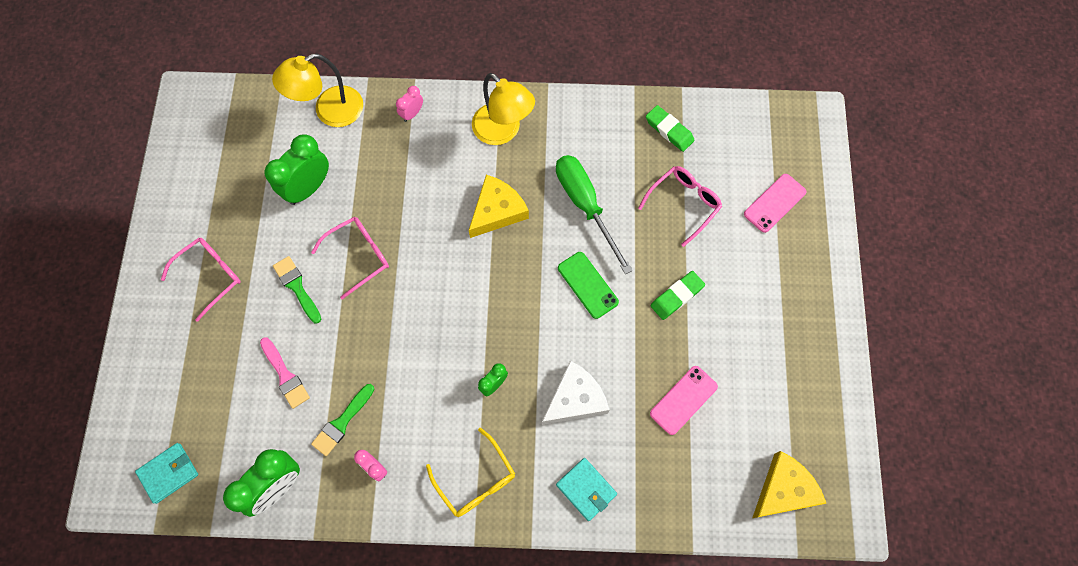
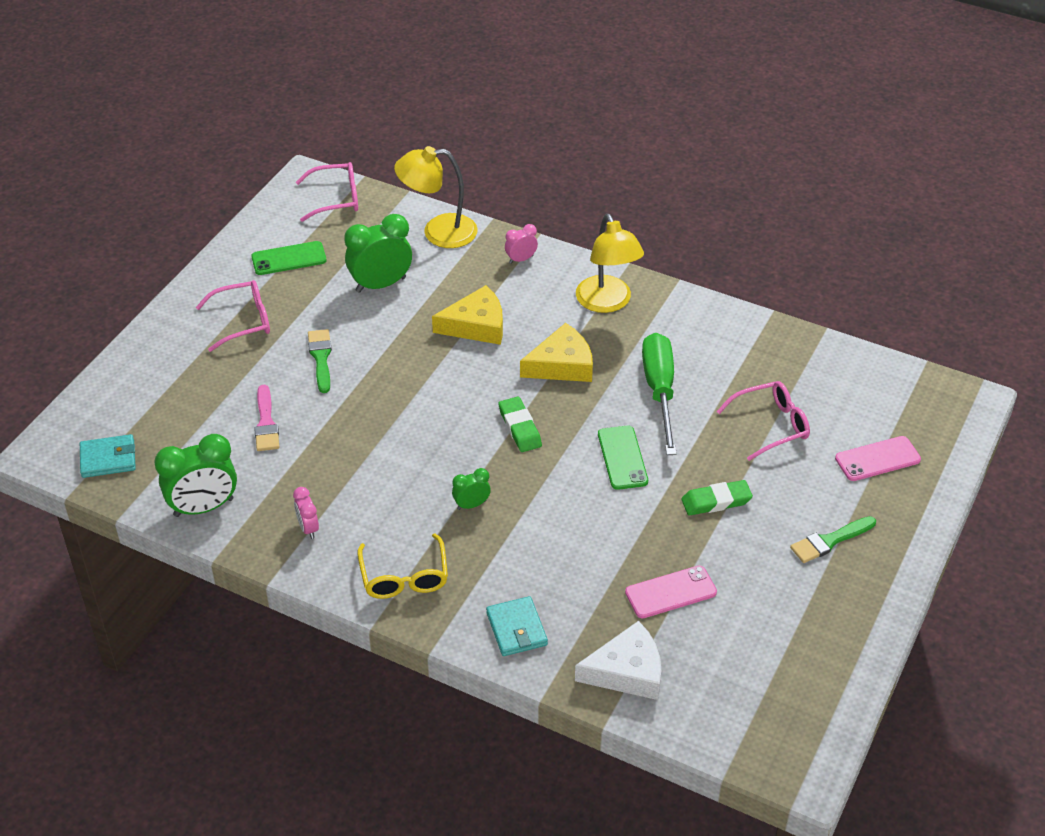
camera: 25 degrees right, 25 degrees down
pink glasses [311,217,389,300] -> pink glasses moved to [296,162,358,222]
green brush [311,384,374,456] -> green brush moved to [790,516,876,563]
white cheese [542,361,609,425] -> white cheese moved to [575,621,662,700]
green eraser [646,105,695,152] -> green eraser moved to [499,396,542,452]
yellow cheese [752,451,827,518] -> yellow cheese moved to [432,285,503,345]
none -> green phone [251,241,326,275]

